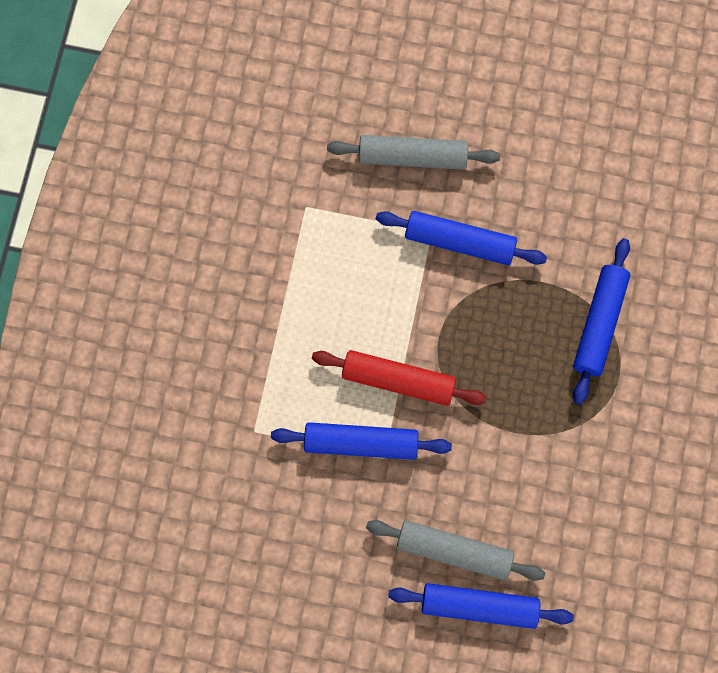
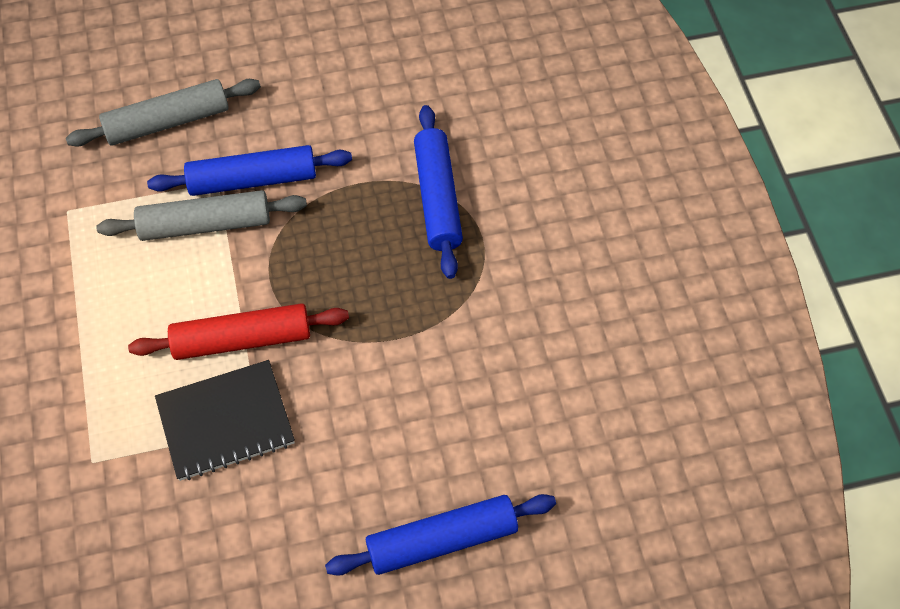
camera: 25 degrees left, 15 degrees down
blue rolling pin [271,422,452,460] -> black notebook [155,360,295,481]
grey rolling pin [366,520,545,581] -> grey rolling pin moved to [96,190,307,241]

